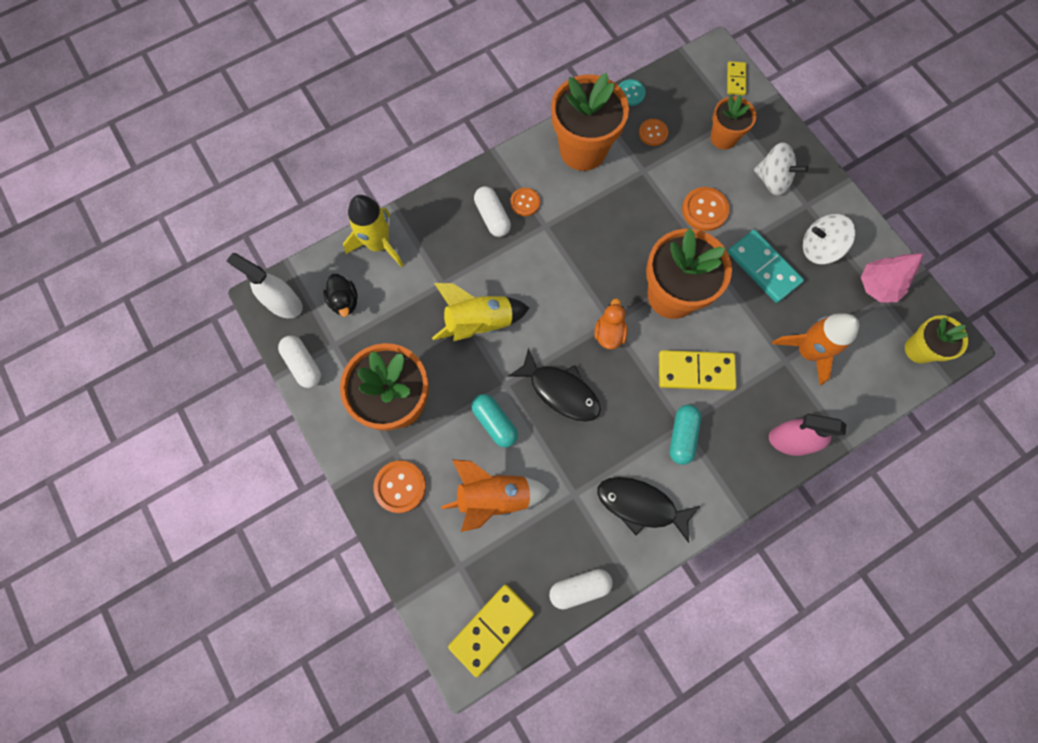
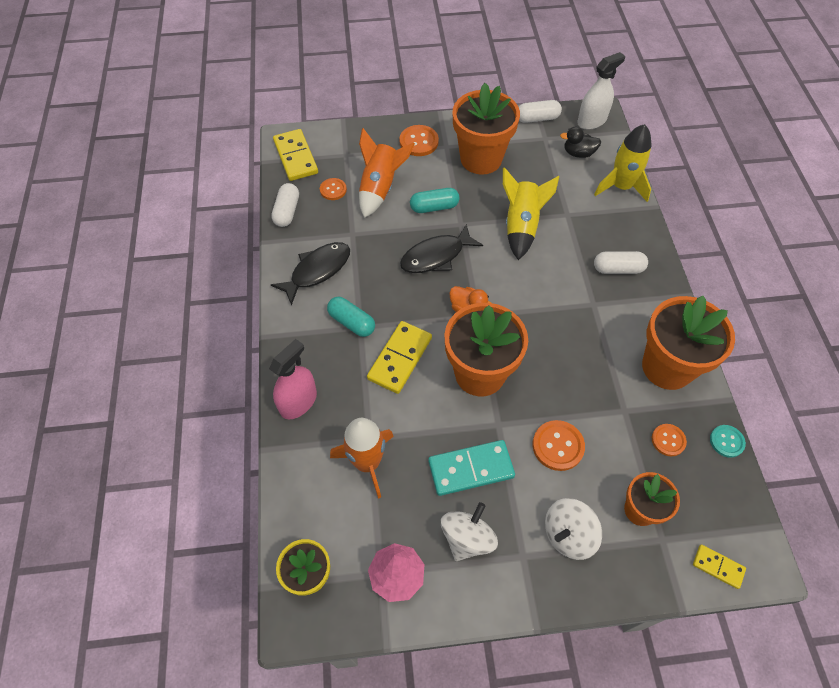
camera: 115 degrees right, 15 degrees down
orange button [510,188,540,216] -> orange button moved to [320,178,347,200]

